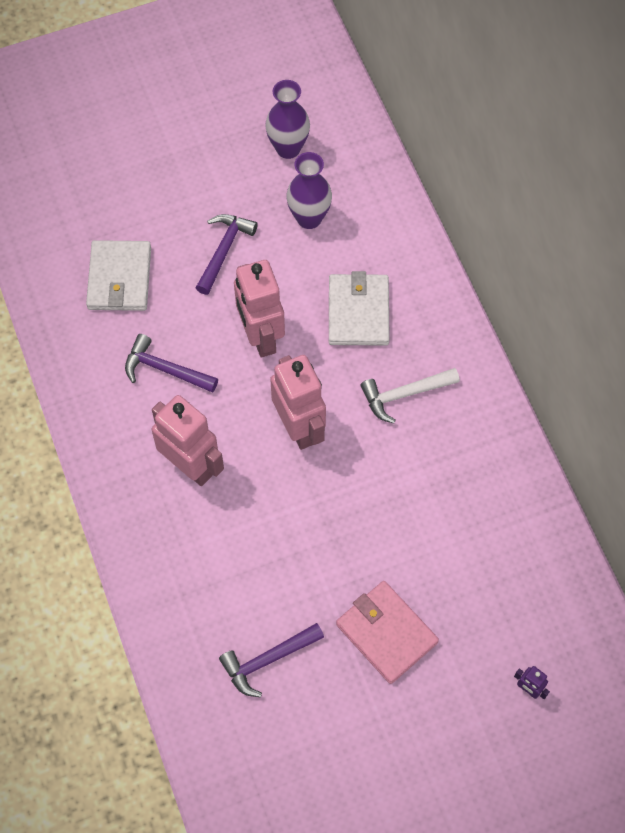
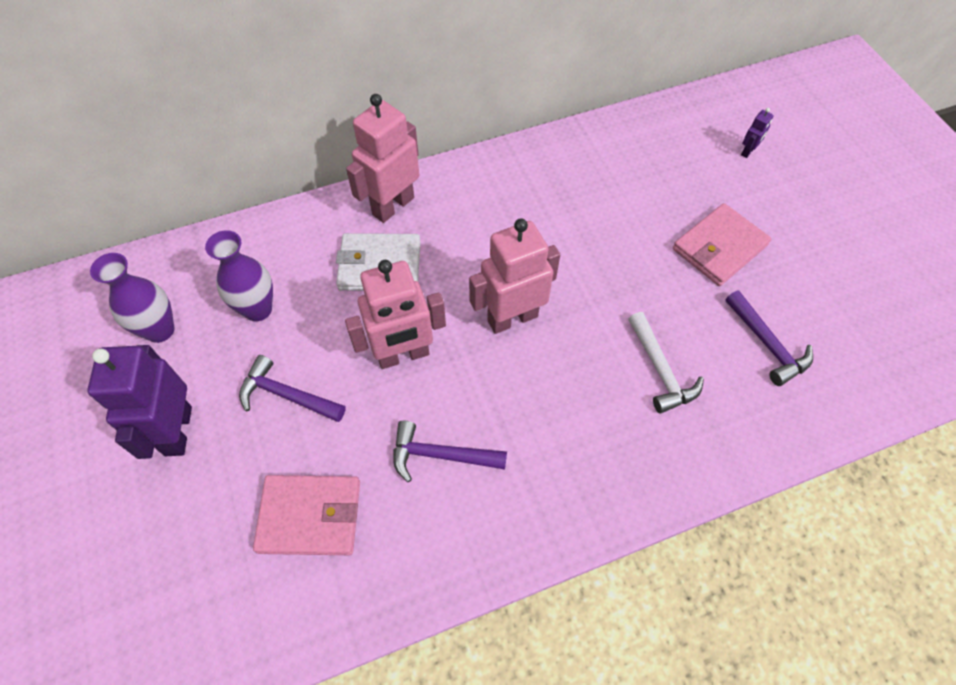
camera: 90 degrees left, 5 degrees down
white wallet [86,240,151,311] -> pink wallet [253,475,360,555]
purple hammer [125,334,218,393] -> purple hammer turned 75 degrees clockwise [393,421,507,482]
pink robot [152,395,224,486] -> pink robot moved to [346,94,419,223]
white hammer [360,368,460,424] -> white hammer moved to [629,312,704,414]
none -> purple robot [87,345,192,459]

